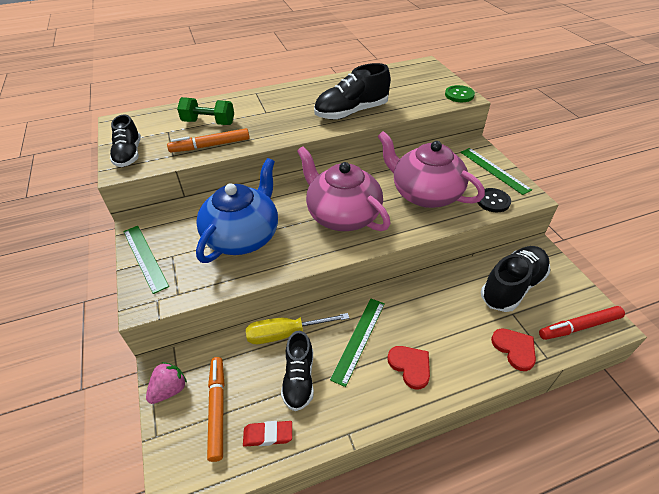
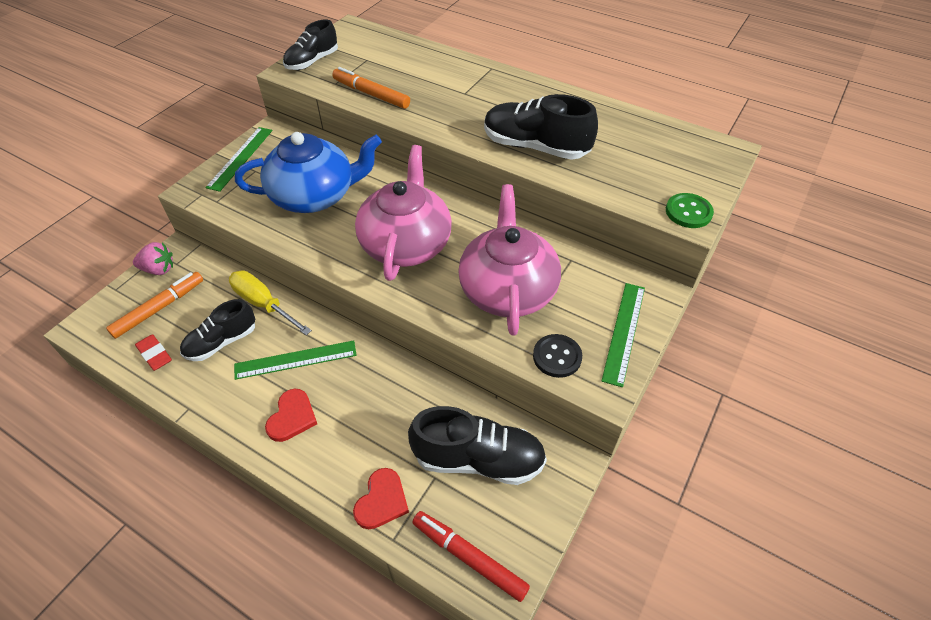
camera: 50 degrees right, 5 degrees up
green dumbbell [177,97,234,125] -> none

